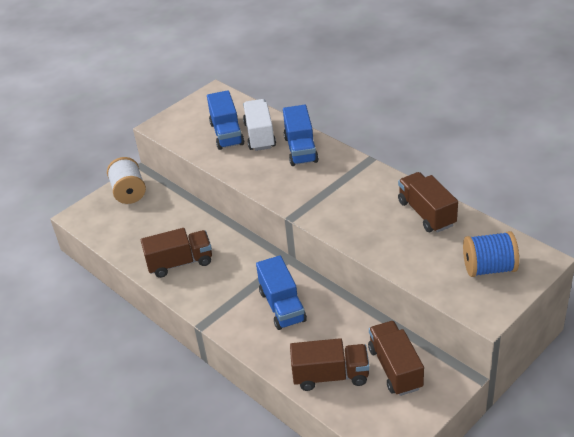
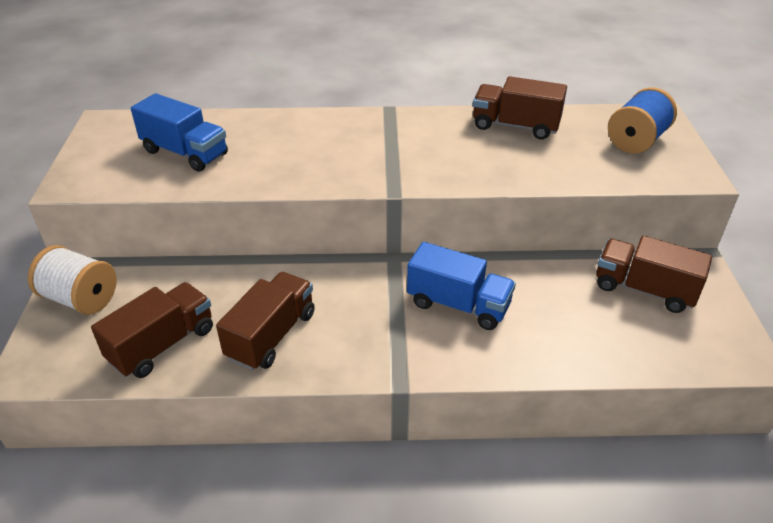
camera: 50 degrees left, 0 degrees up
white truck [243,99,276,151] -> none
blue truck [283,105,319,166] -> none
brown truck [290,338,370,391] -> brown truck moved to [91,282,213,378]

